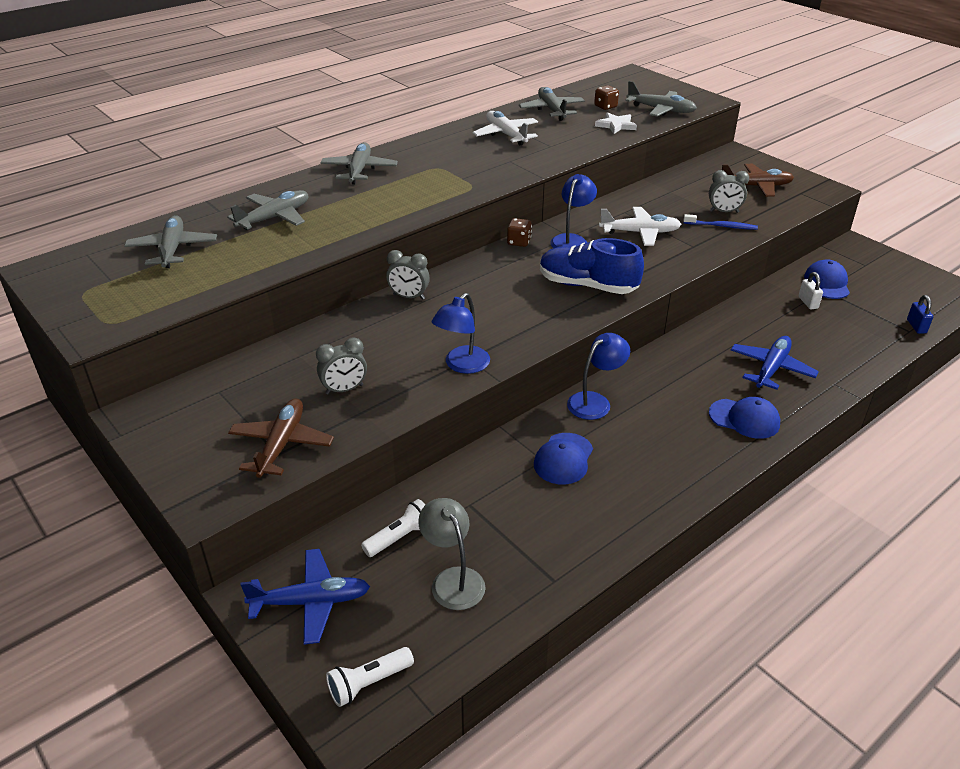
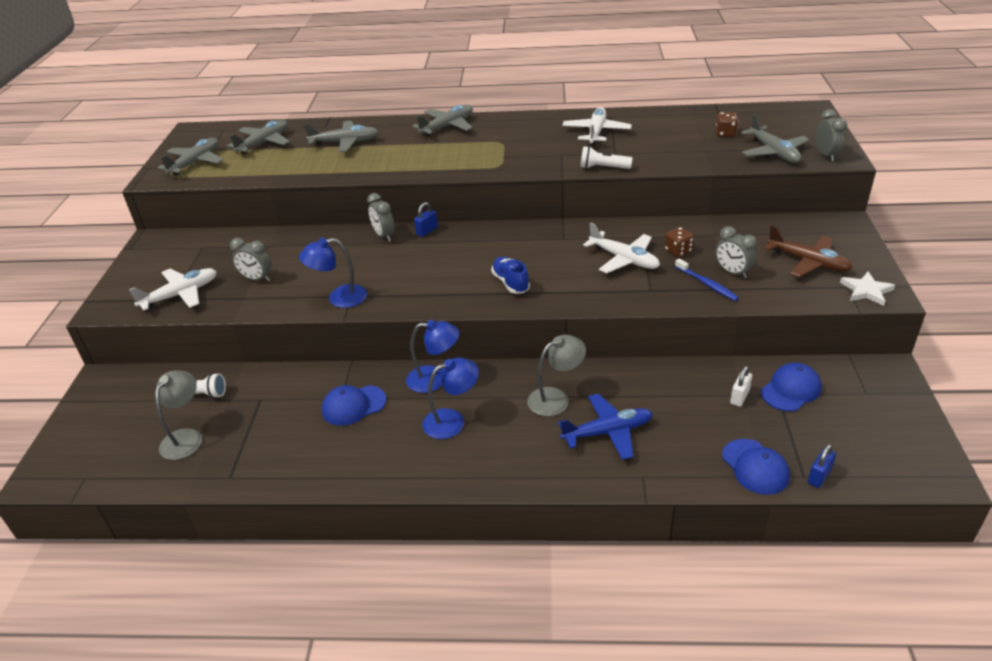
camera: 45 degrees right, 0 degrees up
brown plane [228,398,334,478] -> white plane [129,268,217,311]
blue plane [240,549,370,645] -> none
white flashlight [326,647,414,707] -> white flashlight moved to [580,146,633,169]
brown dice [507,218,532,247] -> brown dice moved to [665,227,694,257]
grey plane [519,87,585,121] -> grey plane moved to [158,138,224,175]
blue shoe [540,238,644,294] -> blue shoe [491,257,530,294], size x0.59
blue lamp [550,174,597,248] -> blue lamp moved to [422,358,479,439]
white star [595,112,637,134] -> white star moved to [840,271,895,306]
blue cap [709,397,780,439] -> blue cap moved to [722,439,790,495]
none -> blue padlock [414,202,438,237]
none -> grey lamp [527,335,586,416]
none -> grey clock [816,109,847,162]

